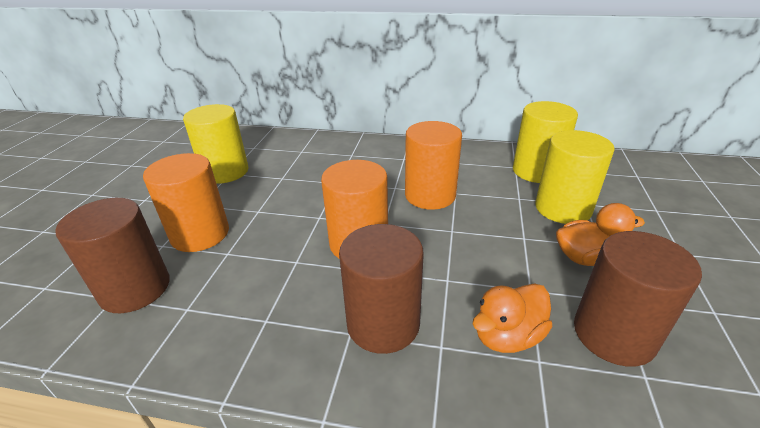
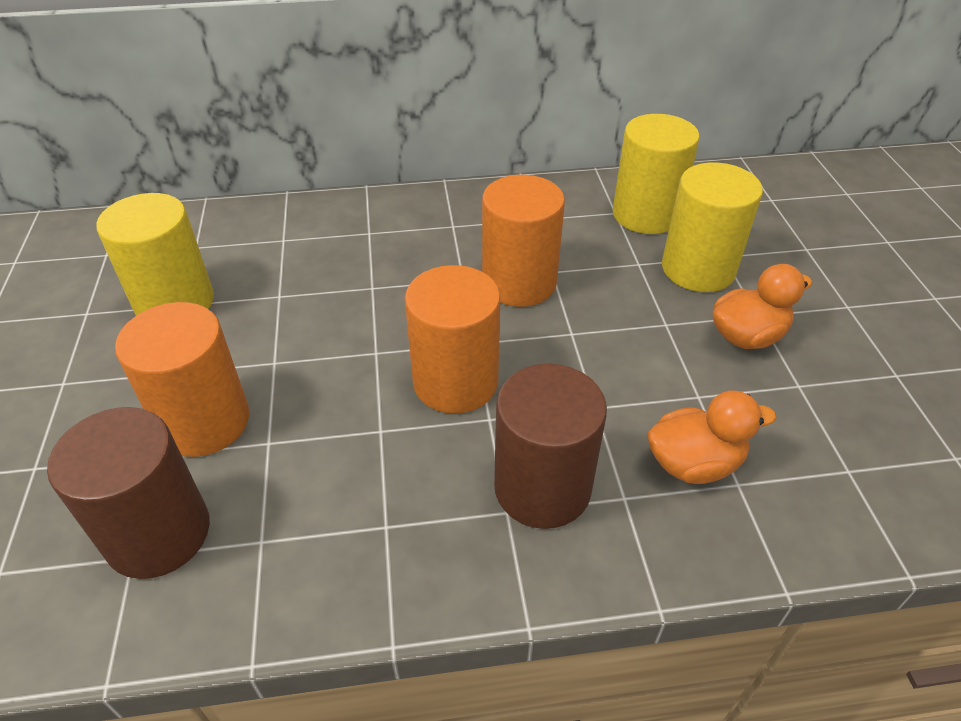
camera: 20 degrees left, 10 degrees up
orange duck [473,283,553,353] -> orange duck turned 135 degrees counterclockwise [647,391,776,484]
brown cylinder [574,231,702,367] -> none

